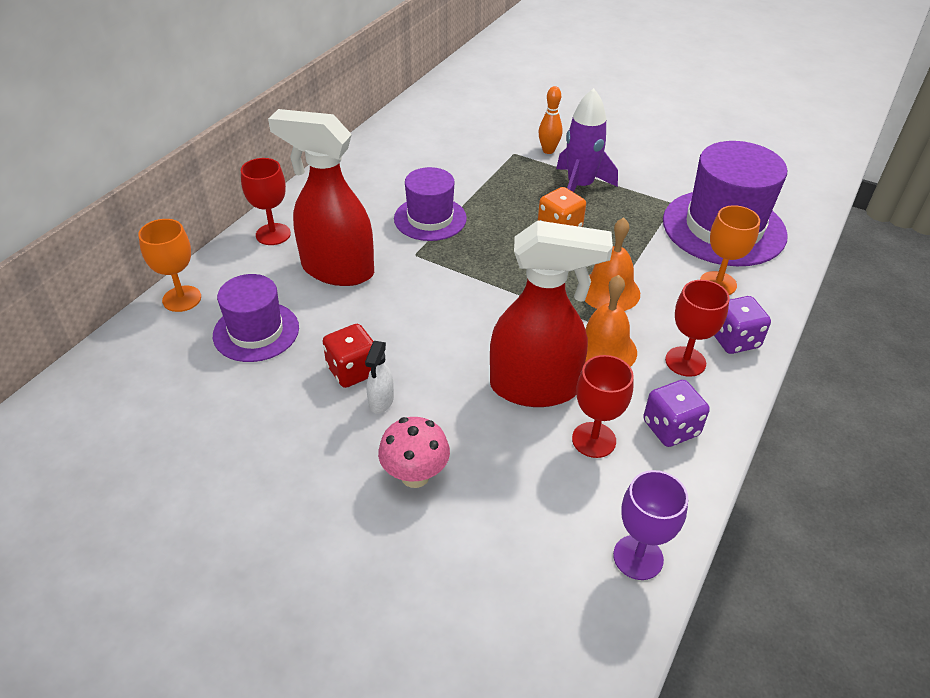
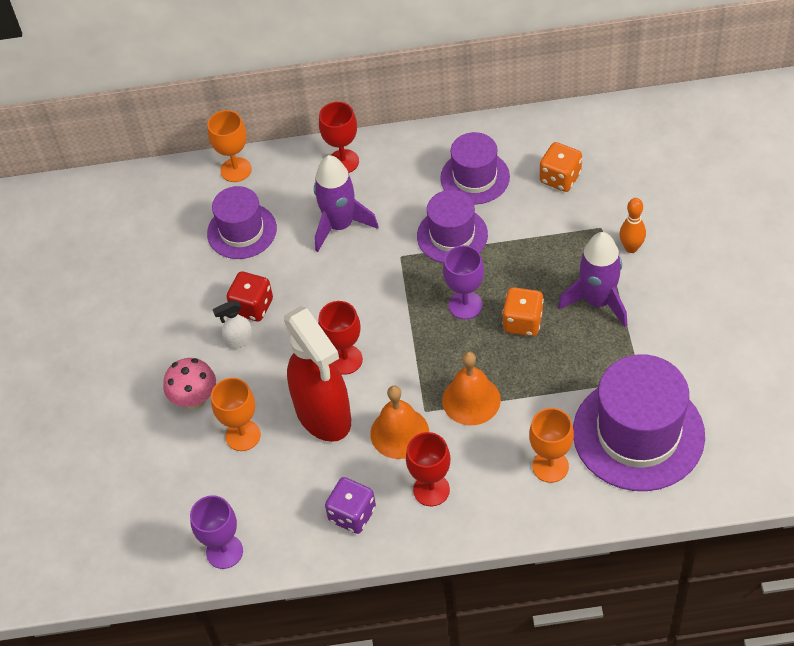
camera: 60 degrees right, 10 degrees up
red spray bottle [268,109,374,286] -> purple rocket [314,155,379,252]
red goblet [572,355,634,458] -> red goblet moved to [318,301,363,375]
purple dice [714,296,771,354] -> none
none -> orange goblet [211,378,261,451]
none -> purple hat [440,132,510,205]
none -> purple goblet [443,245,484,319]
none -> orange dice [540,142,582,192]

